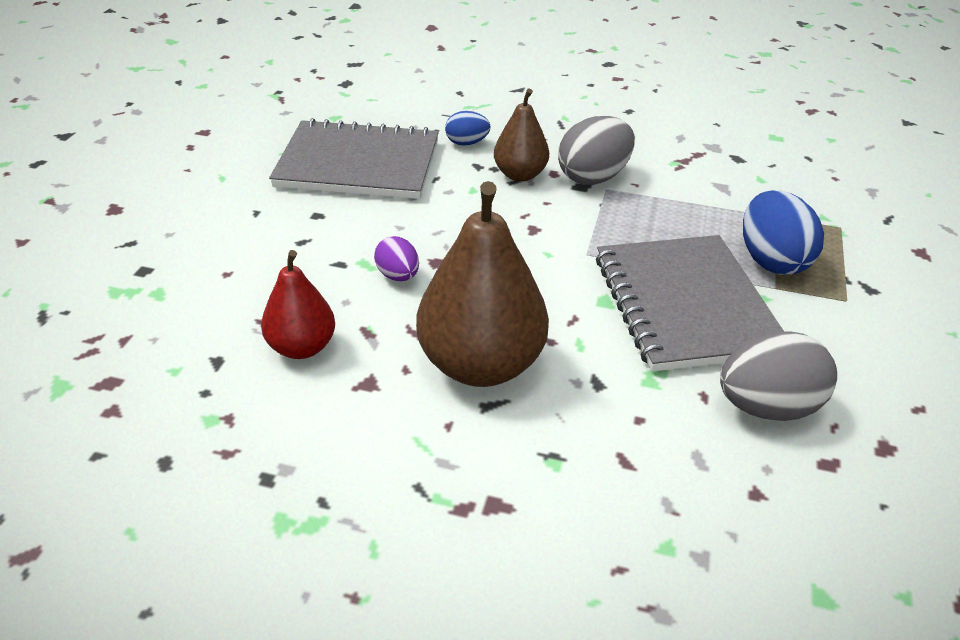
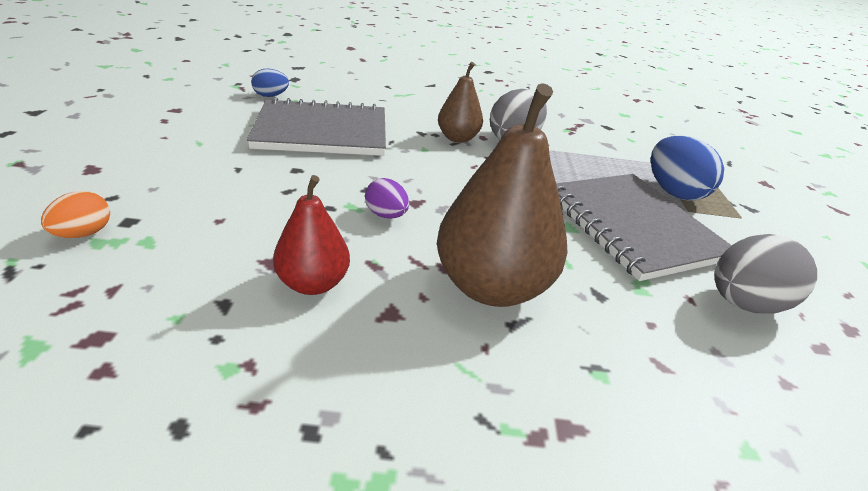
camera: 15 degrees left, 5 degrees down
blue egg [445,111,491,146] -> blue egg moved to [251,69,289,97]
none -> orange egg [41,191,110,238]

